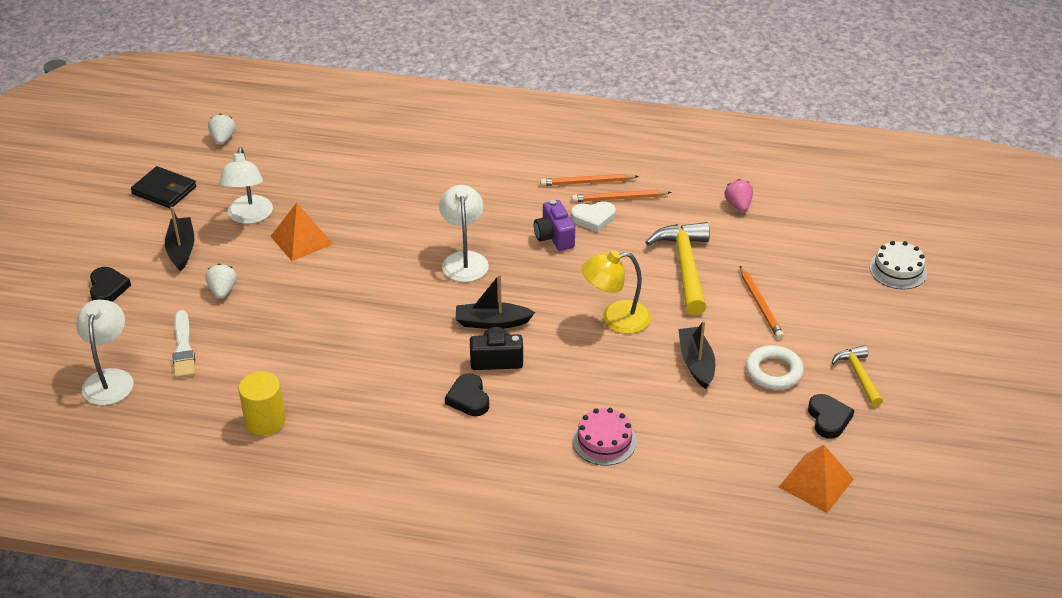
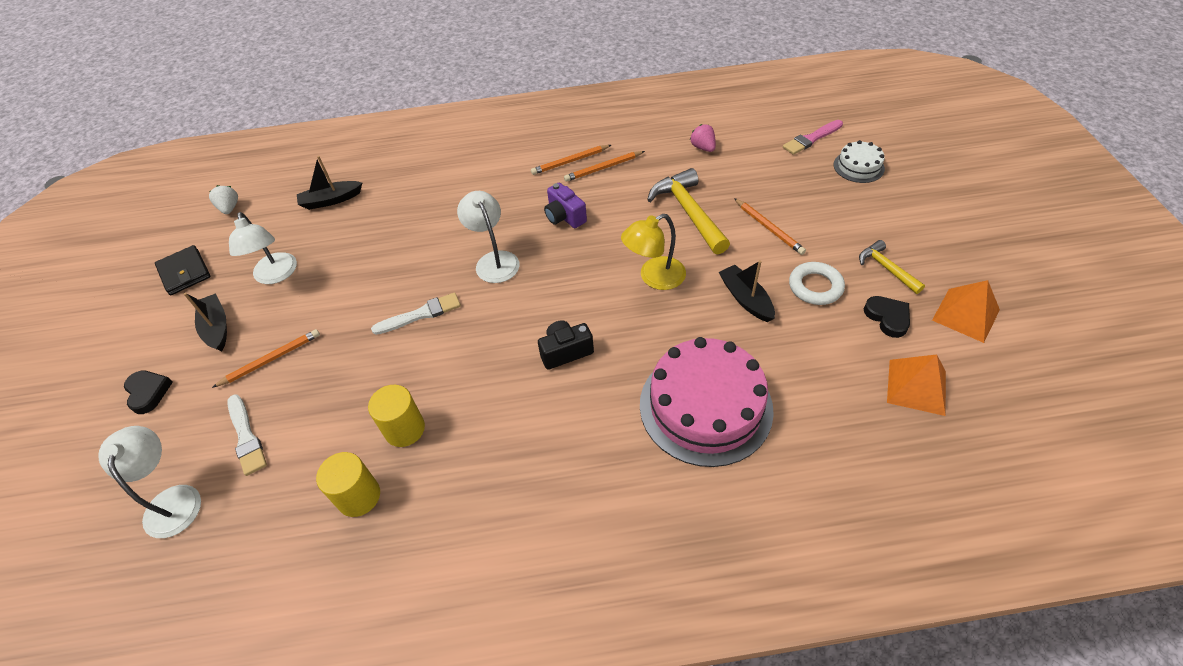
camera: 15 degrees left, 10 degrees up
black wallet [131,166,196,208] -> black wallet turned 45 degrees clockwise [155,245,211,295]
white strawberry [205,264,237,299] -> orange pencil [212,329,320,388]
orange pyramid [270,203,333,261] -> orange pyramid moved to [932,280,1000,343]
black heart [445,373,489,416] -> none
black boat [455,274,535,329] -> black boat moved to [297,156,362,210]
white heart [571,201,616,232] -> none
pink cake [573,408,637,466] -> pink cake [640,337,774,467], size x2.05
none -> yellow cylinder [368,385,425,447]
none -> white brush [371,293,461,335]
none -> pink brush [783,120,843,155]

